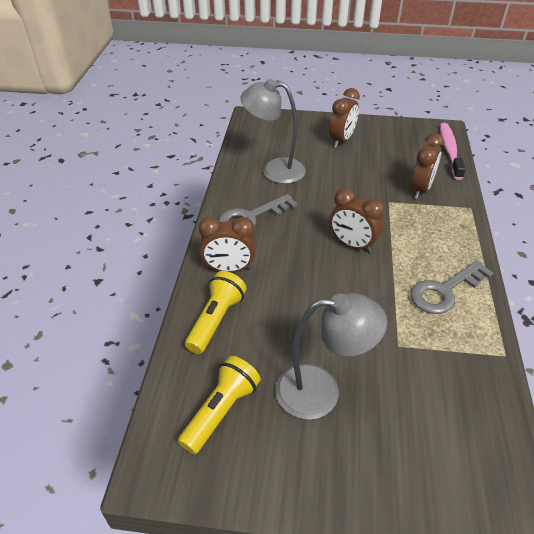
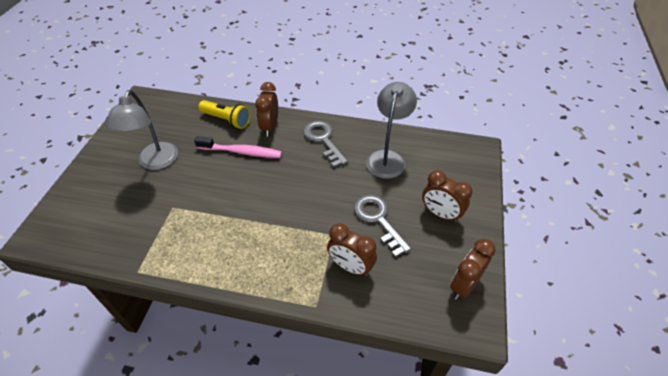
camera: 95 degrees right, 5 degrees up
yellow flashlight [178,356,261,454] -> none
brown clock [330,188,385,253] -> brown clock moved to [450,239,495,300]
grey key [411,260,493,314] -> grey key moved to [354,195,411,257]
pink toothbrush [440,123,466,180] -> pink toothbrush moved to [194,136,282,158]

